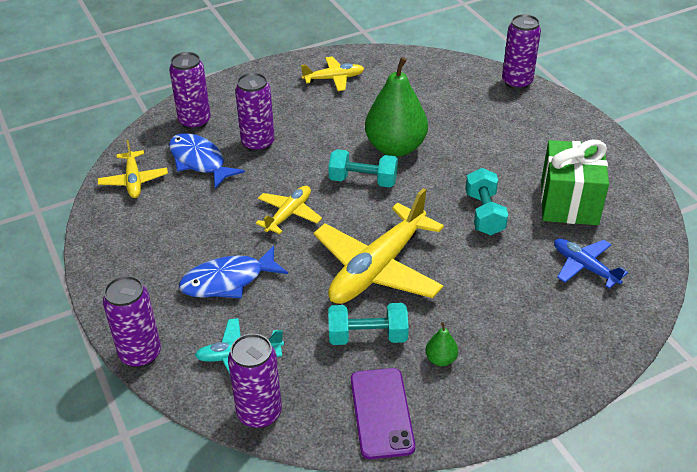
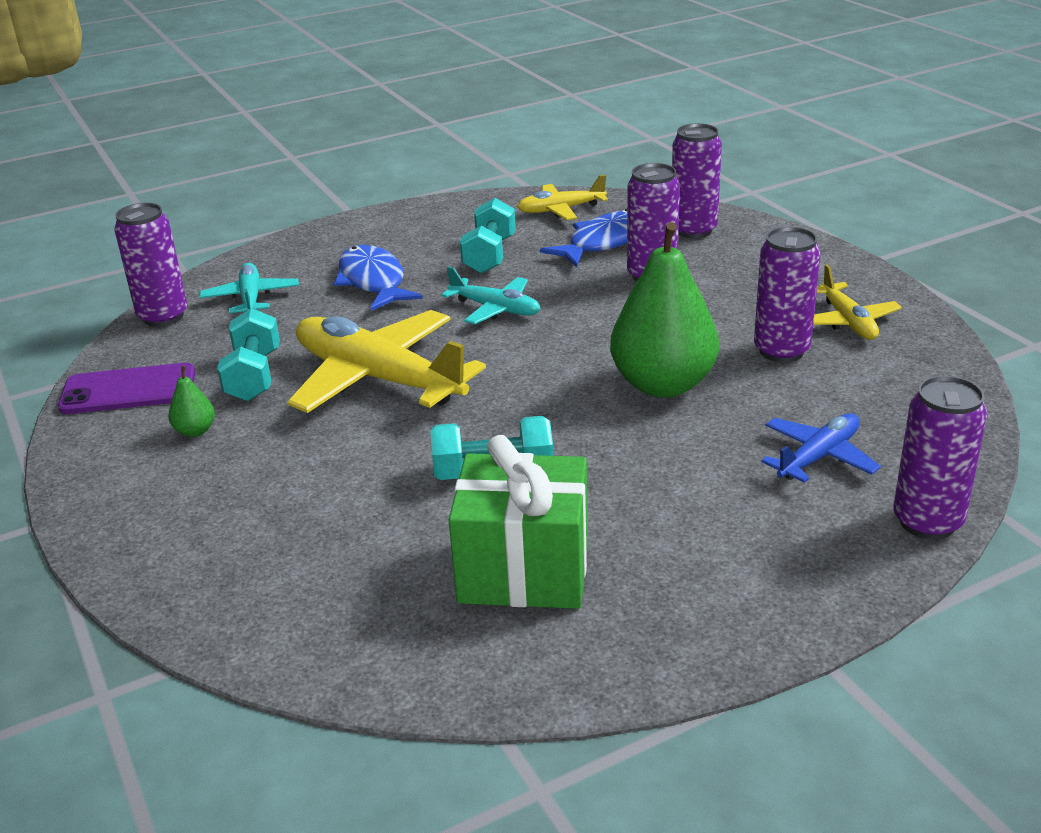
camera: 90 degrees right, 10 degrees down
purple can [103,276,161,368] -> purple can moved to [754,227,821,362]
yellow plane [256,186,322,234] -> turquoise plane [441,266,540,324]
turquoise dumbbell [328,149,398,187] -> turquoise dumbbell moved to [460,198,516,274]
blue plane [554,239,628,289] -> blue plane moved to [761,413,881,483]

